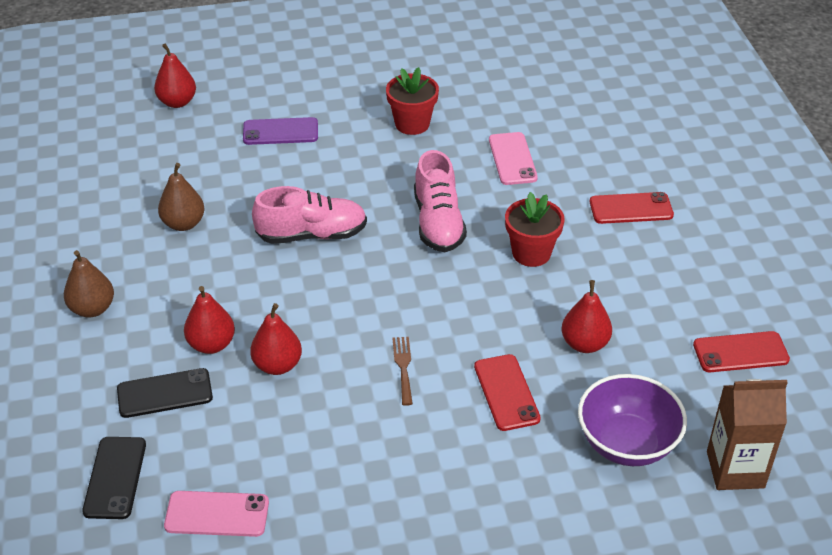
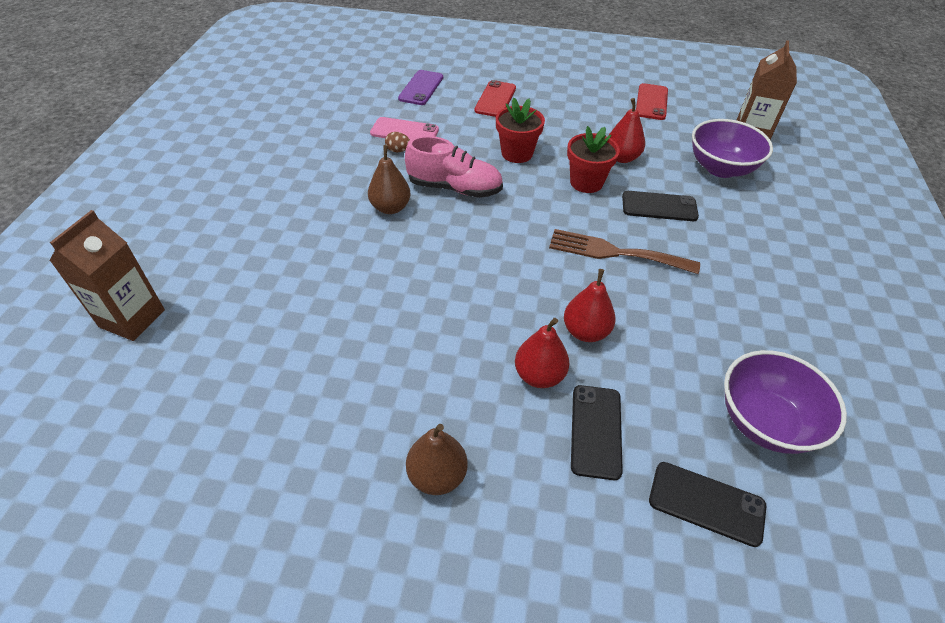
camera: 70 degrees left, 5 degrees up
red pear [154,43,196,108] -> brown carton [50,210,165,341]
brown pear [158,163,205,231] -> brown pear moved to [368,145,411,214]
pink phone [164,491,269,537] -> purple bowl [724,350,847,454]
purple phone [243,117,318,145] -> purple phone moved to [398,70,443,105]
pink shoe [252,186,367,244] -> none
red flower pot [386,67,439,135] -> red flower pot moved to [567,126,620,193]
brown fork [392,337,413,406] -> brown fork [549,229,700,274], size x1.87
red phone [474,354,541,431] -> black phone [622,191,699,221]
none -> brown egg [385,132,410,152]

